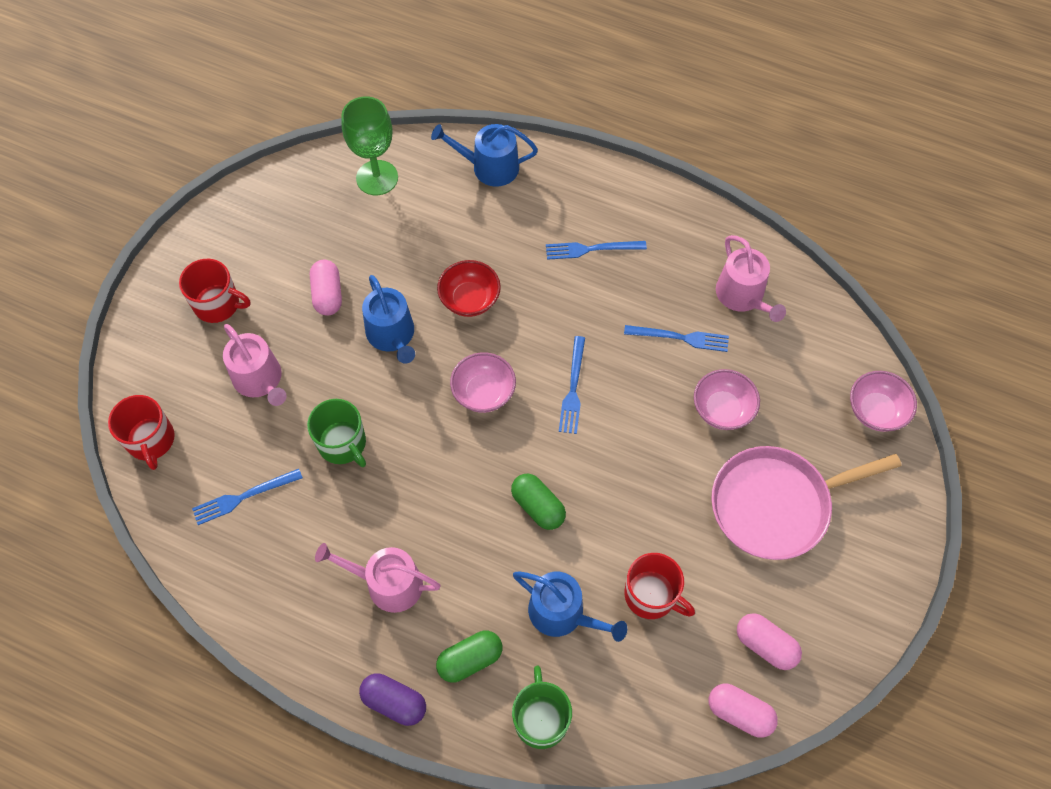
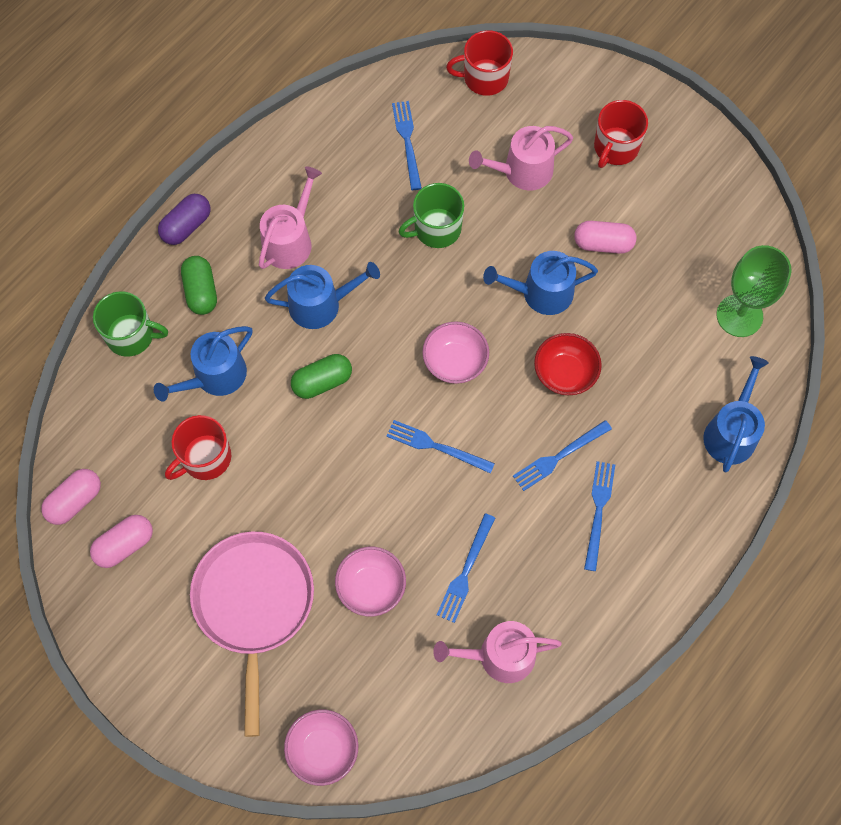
camera: 105 degrees right, 5 degrees up
none -> blue watering can [265,262,380,329]
none -> blue fork [513,420,612,491]

